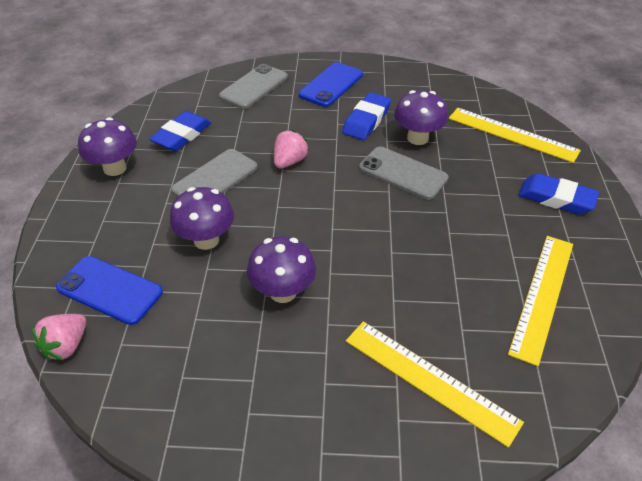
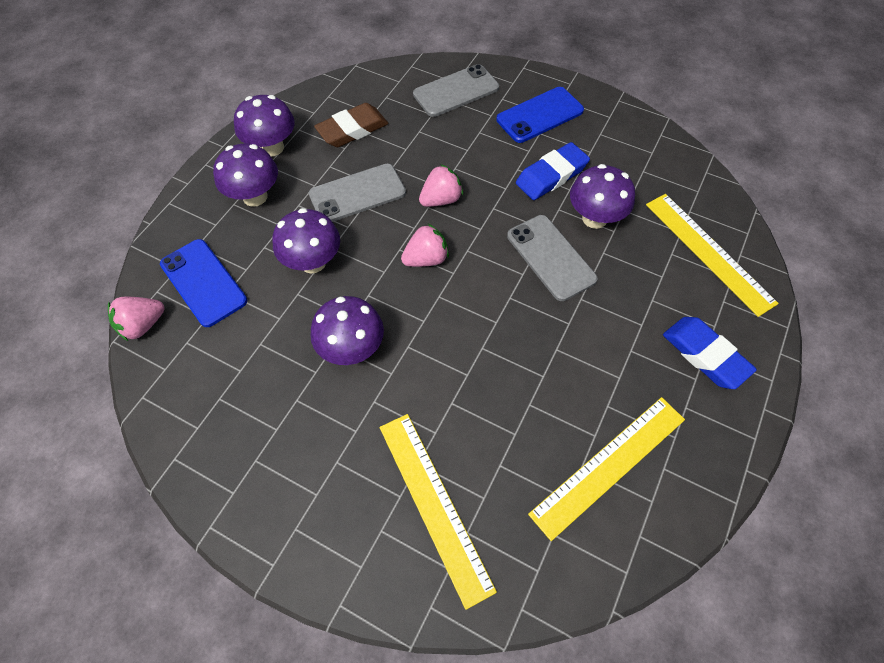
camera: 25 degrees right, 15 degrees up
blue eraser [149,111,211,151] -> brown eraser [314,103,388,147]
none -> purple mushroom [213,143,278,207]
none -> pink strawberry [401,224,449,267]

